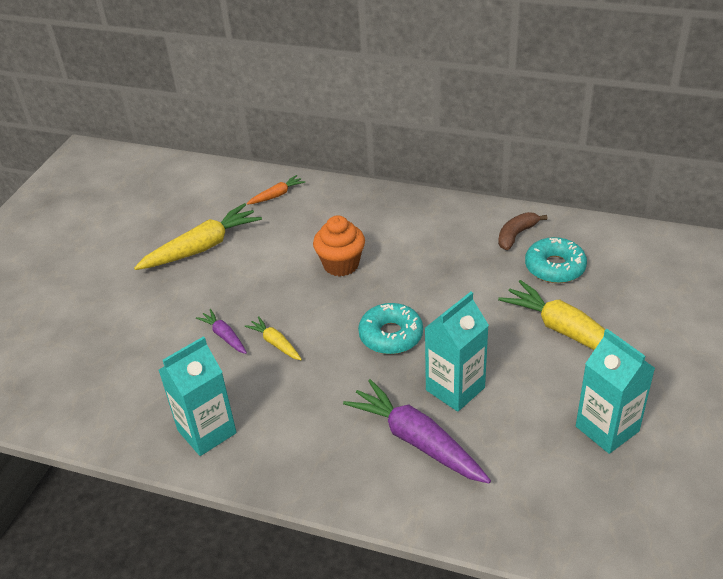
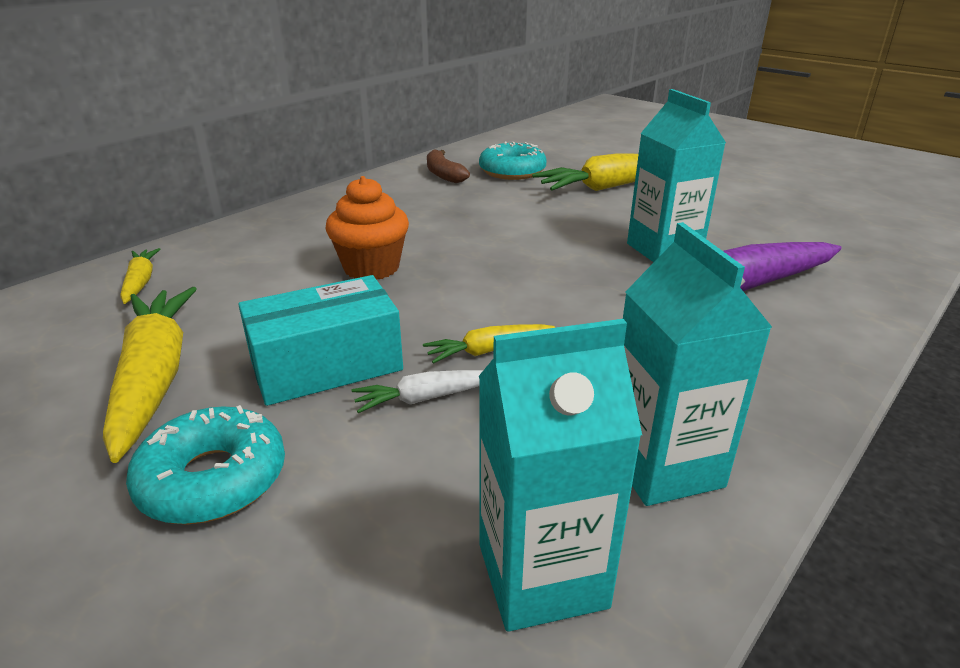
camera: 70 degrees left, 10 degrees down
purple carrot [196,309,247,354] -> white carrot [351,370,483,413]
orange carrot [247,175,305,205] -> yellow carrot [120,248,160,304]
turquoise donut [358,303,423,354] -> turquoise donut moved to [126,405,285,525]
turquoise carton [576,329,655,454] -> turquoise carton moved to [479,319,642,632]
none -> turquoise box [238,275,403,406]

